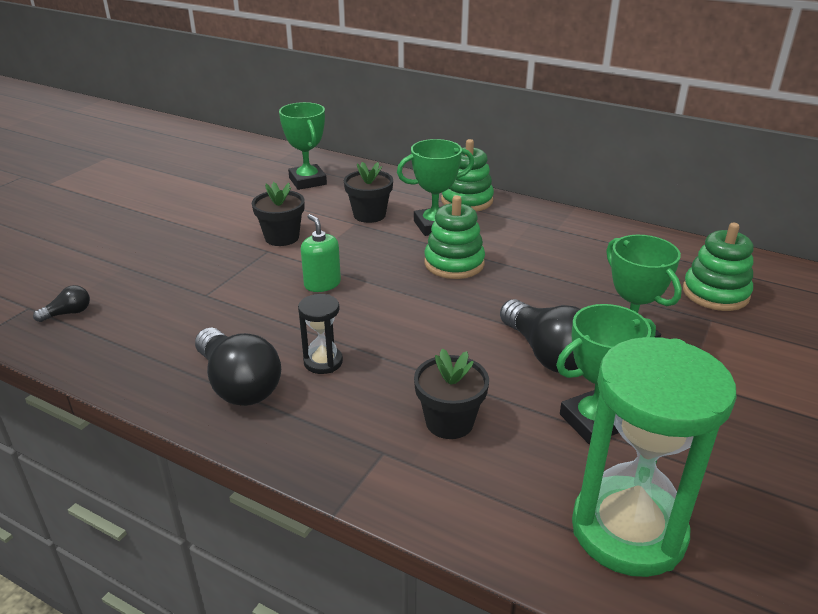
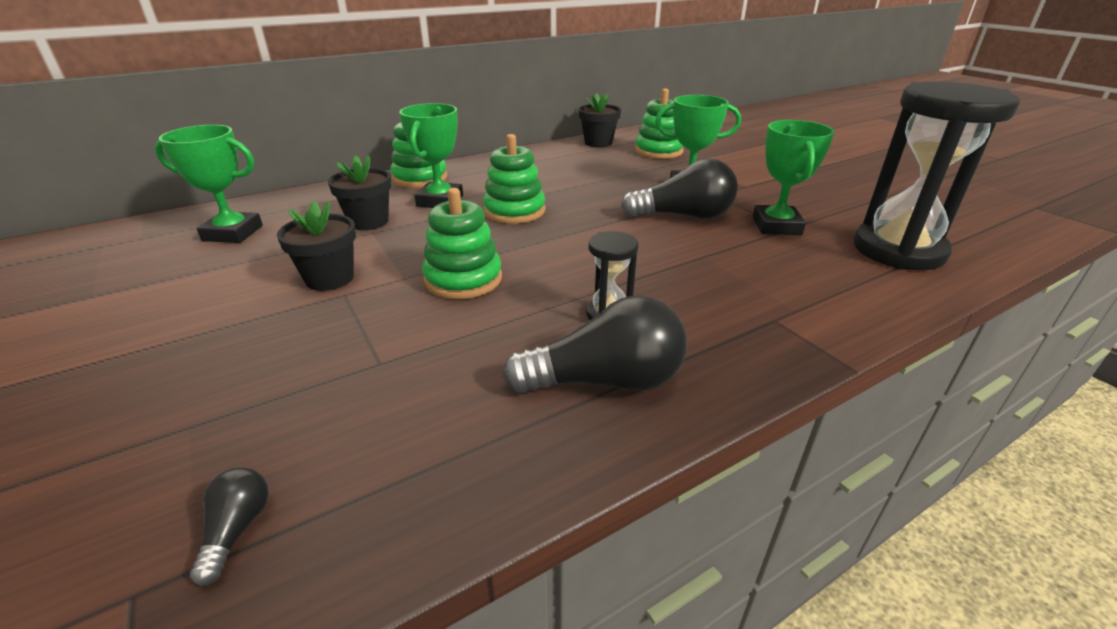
camera: 60 degrees left, 0 degrees up
green soap dispenser [301,214,341,292] -> green stacking toy [422,188,502,299]
black flower pot [414,348,489,439] -> black flower pot moved to [579,93,621,147]
green hourglass [572,337,736,577] -> black hourglass [853,82,1020,270]

